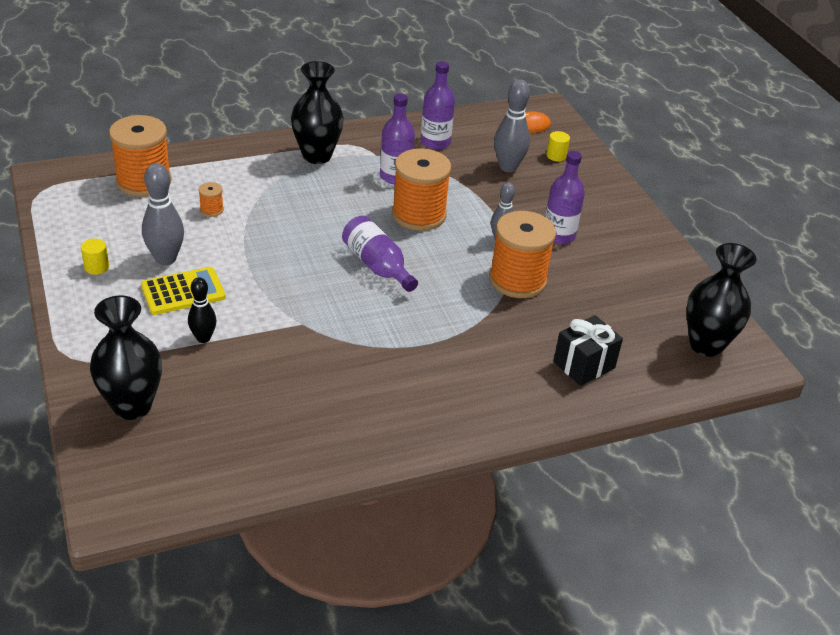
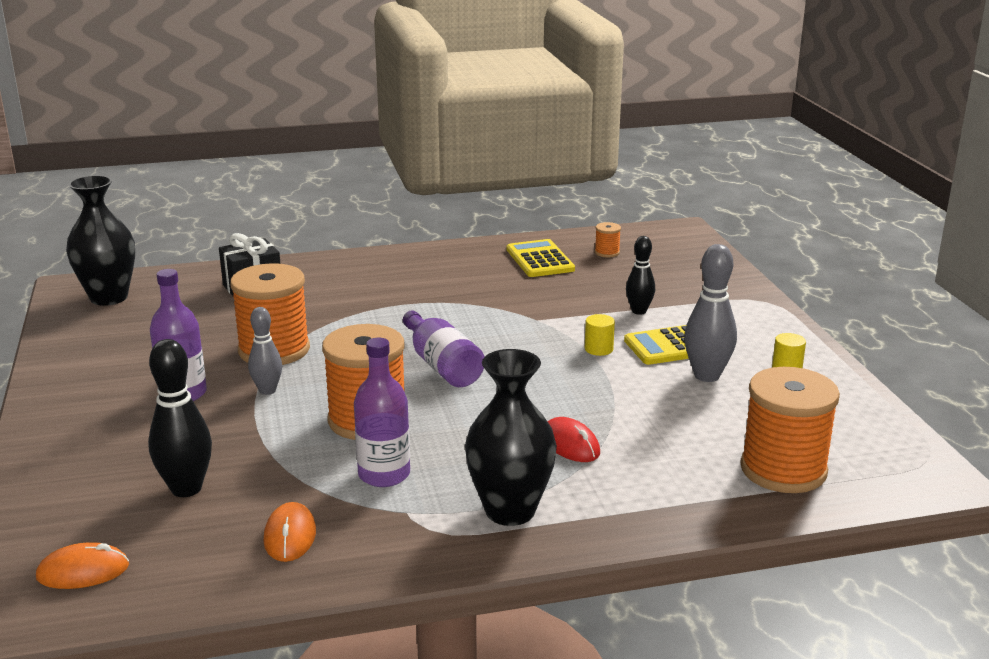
camera: 170 degrees left, 15 degrees down
black vase [90,295,162,420] -> none
orange spool [198,182,224,217] -> orange spool moved to [595,222,621,257]
purple bottle [421,61,455,150] -> orange mouse [263,502,316,562]
grey bowling pin [494,79,530,172] -> black bowling pin [148,339,212,497]
yellow cylinder [546,131,570,162] -> yellow cylinder moved to [585,314,615,356]
none -> yellow calculator [507,239,575,277]
none -> red mouse [548,417,600,462]

